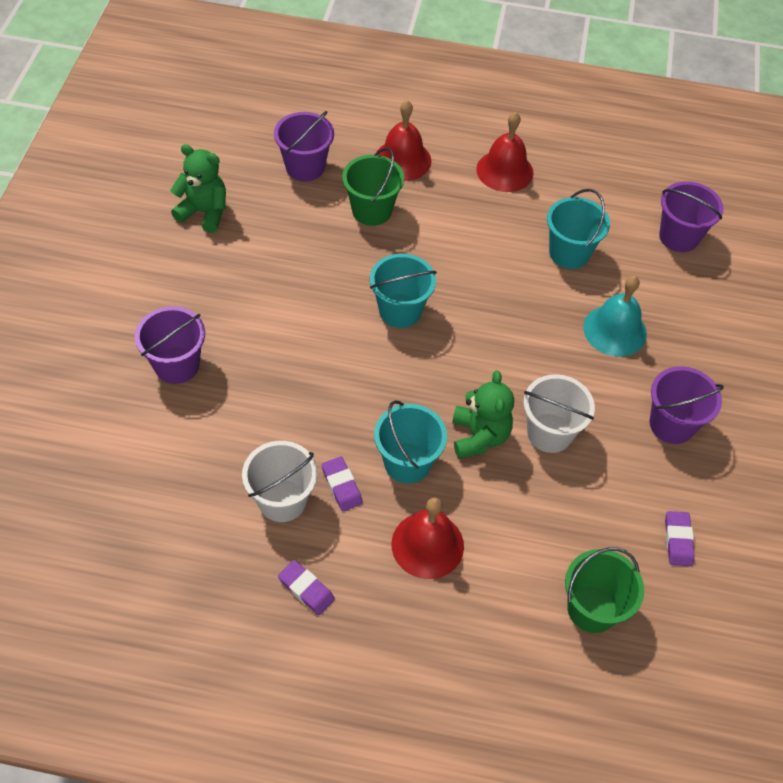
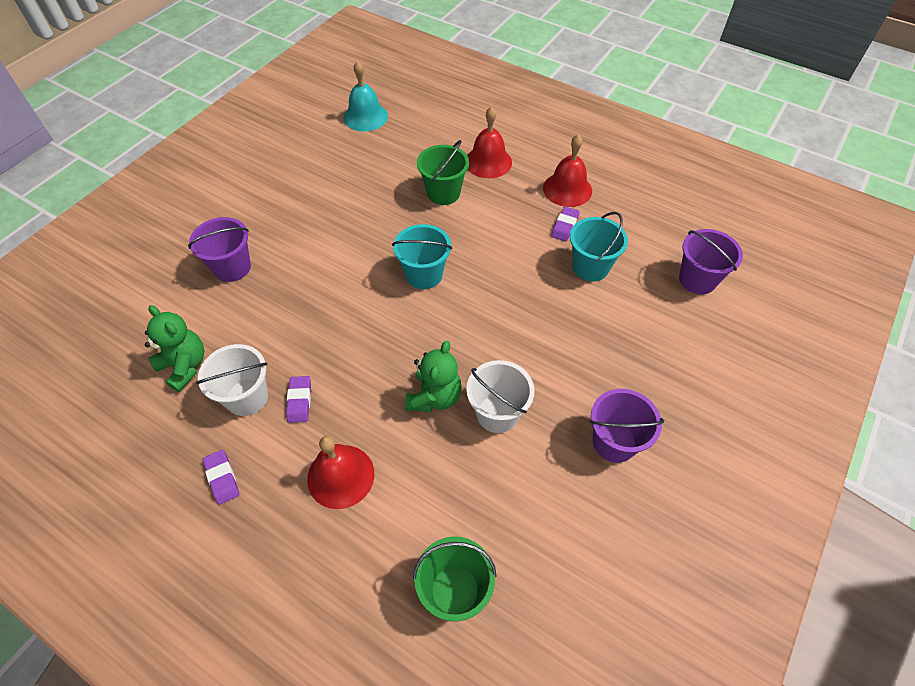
camera: 25 degrees right, 0 degrees up
green teddy bear [170,144,226,233] -> green teddy bear moved to [145,305,204,392]
purple bucket [274,111,334,182] -> none
turquoise bucket [374,400,447,484] -> none
turquoise bell [583,276,647,357] -> turquoise bell moved to [343,61,388,132]
purple eraser [665,511,695,566] -> purple eraser moved to [551,206,580,242]

